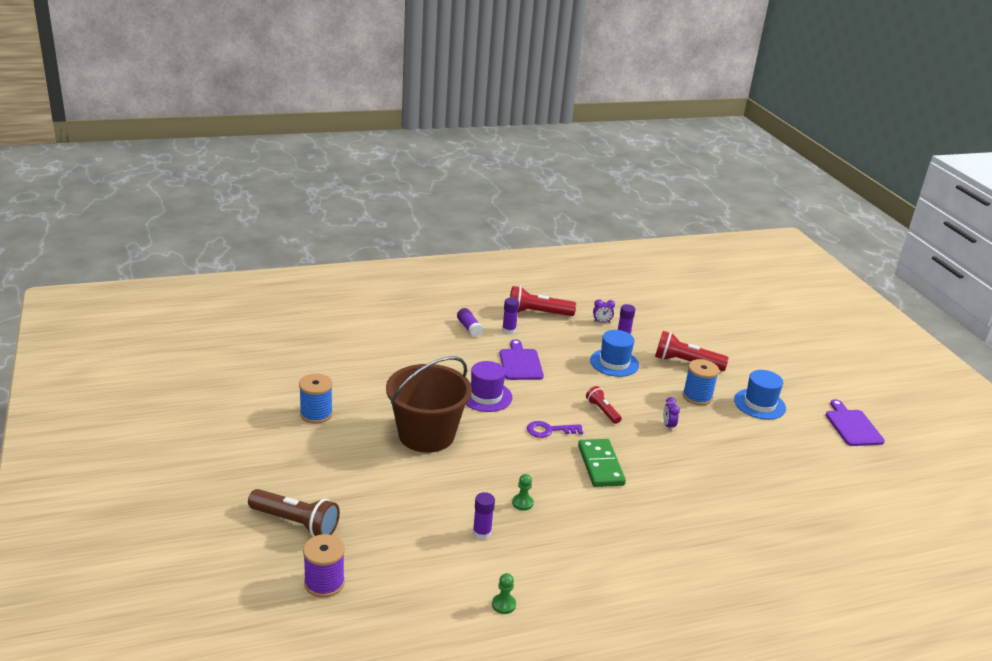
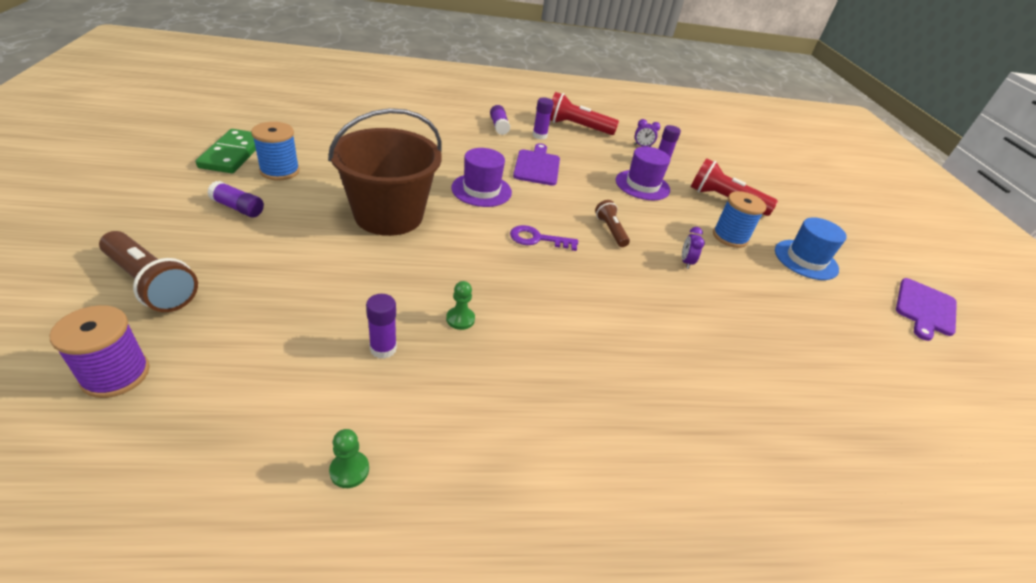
camera: 10 degrees right, 10 degrees up
green domino [578,439,626,487] -> green domino moved to [196,129,256,173]
red flashlight [586,386,622,424] -> brown flashlight [595,200,630,247]
blue hat [590,330,639,377] -> purple hat [616,147,670,200]
purple cutting board [826,399,885,446] -> purple cutting board turned 150 degrees counterclockwise [896,278,957,341]
none -> purple glue stick [207,181,264,217]

